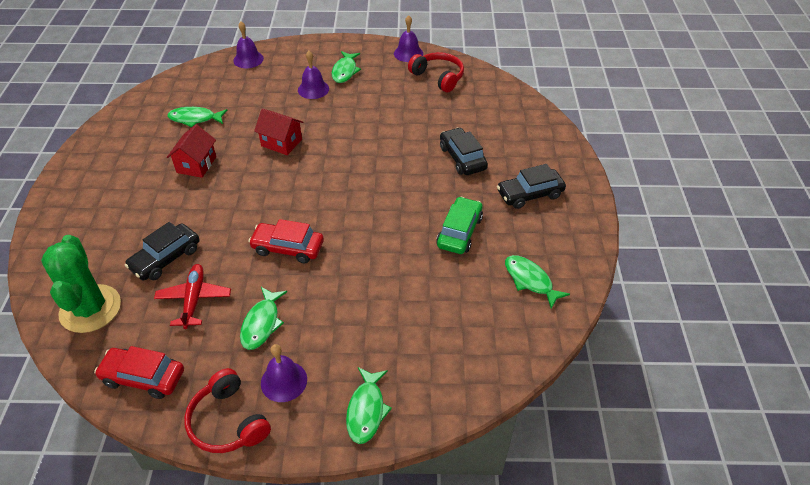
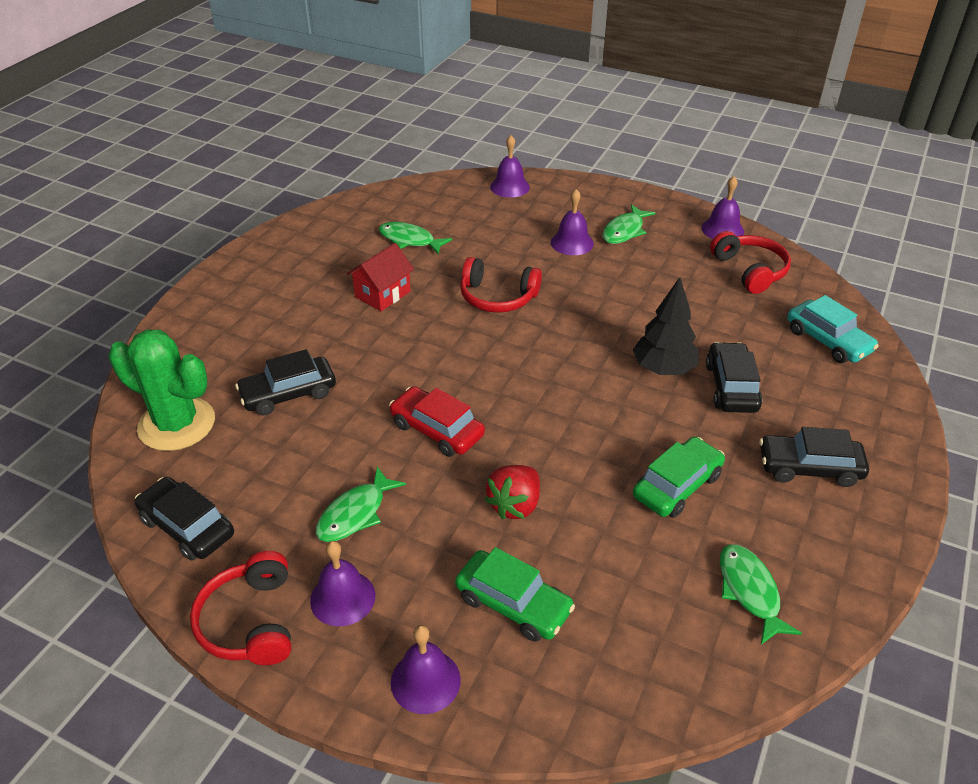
camera: 25 degrees right, 5 degrees down
green cactus [41,235,121,333] -> green cactus turned 75 degrees counterclockwise [108,329,215,451]
red car [94,346,184,399] -> black car [134,477,234,561]
red plane [154,264,231,329] -> none
red house [254,109,303,155] -> red headphones [460,257,542,313]
green fish [346,367,392,444] -> purple bell [391,625,461,714]
none -> green car [455,547,575,642]
none -> red strawberry [485,465,540,519]
none -> black tree [633,277,698,375]
none -> turquoise car [787,295,879,363]

